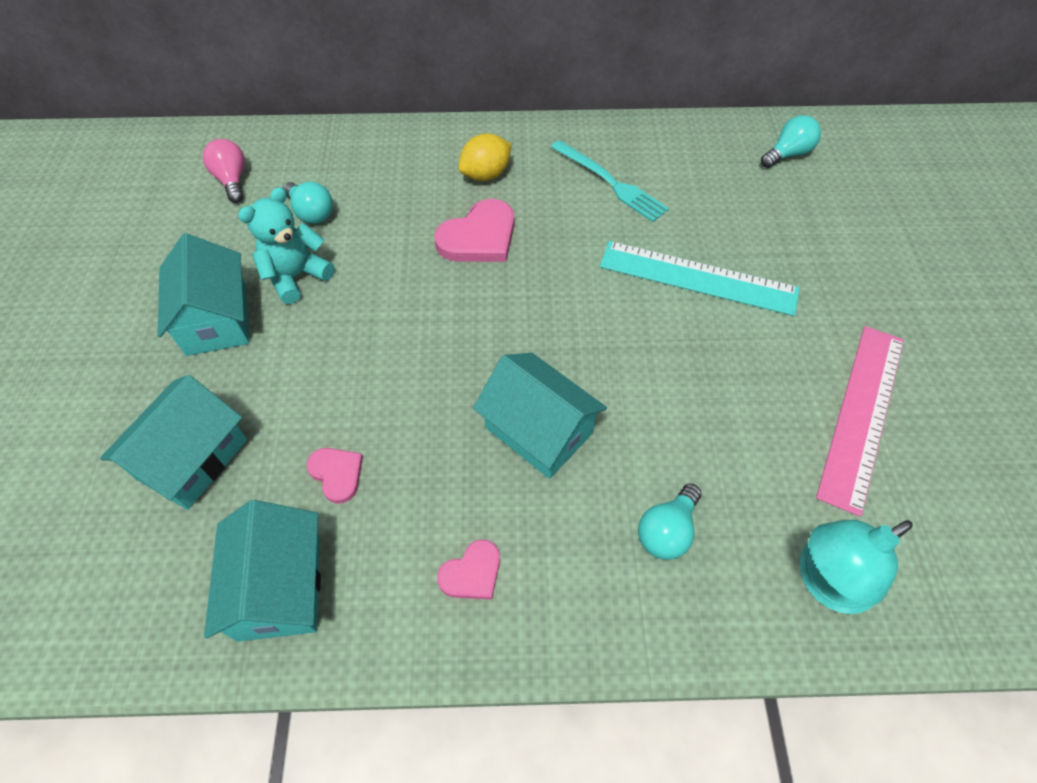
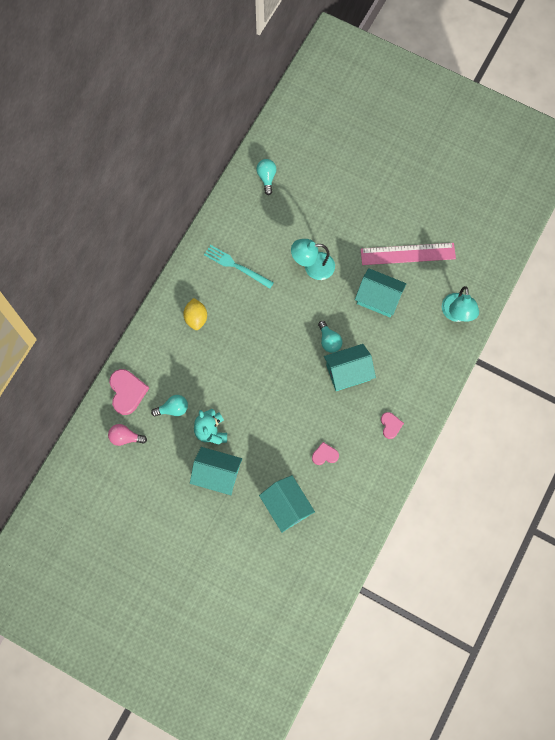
camera: 60 degrees left, 15 degrees up
turquoise house [204,500,321,642] -> turquoise house moved to [355,268,406,317]
pink heart [434,199,514,262] -> pink heart moved to [109,369,149,415]
turquoise fork [551,140,669,222] -> turquoise fork turned 135 degrees counterclockwise [204,245,274,289]
turquoise ruler [600,241,800,316] -> turquoise lamp [291,239,335,280]
turquoise light bulb [638,483,702,560] -> turquoise light bulb moved to [318,321,343,353]
pink ruler [816,326,904,517] -> pink ruler turned 60 degrees counterclockwise [361,243,456,265]

